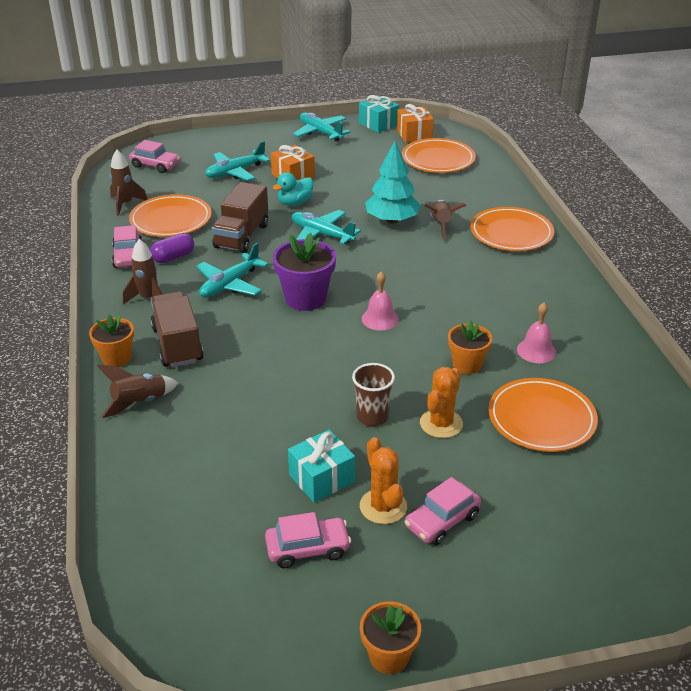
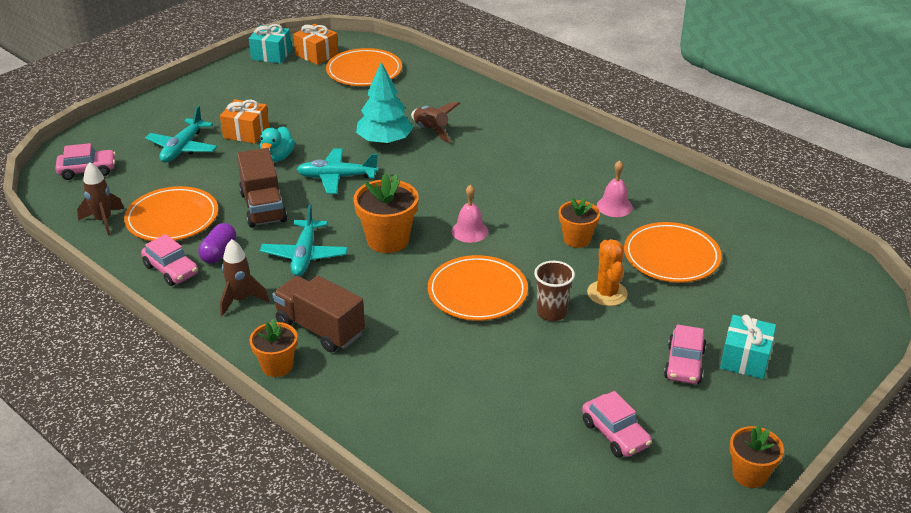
camera: 35 degrees left, 0 degrees up
brown rocket [97,365,178,418] -> none
pink car [265,512,351,568] -> pink car turned 105 degrees clockwise [582,391,652,458]
purple flower pot [273,233,336,311] -> orange flower pot [353,173,419,253]
turquoise gift [288,430,355,503] -> turquoise gift moved to [720,315,776,379]
turquoise plane [293,112,350,142] -> none
orange cactus [360,437,407,524] -> none
orange plate [470,207,554,251] -> orange plate moved to [428,255,528,321]

